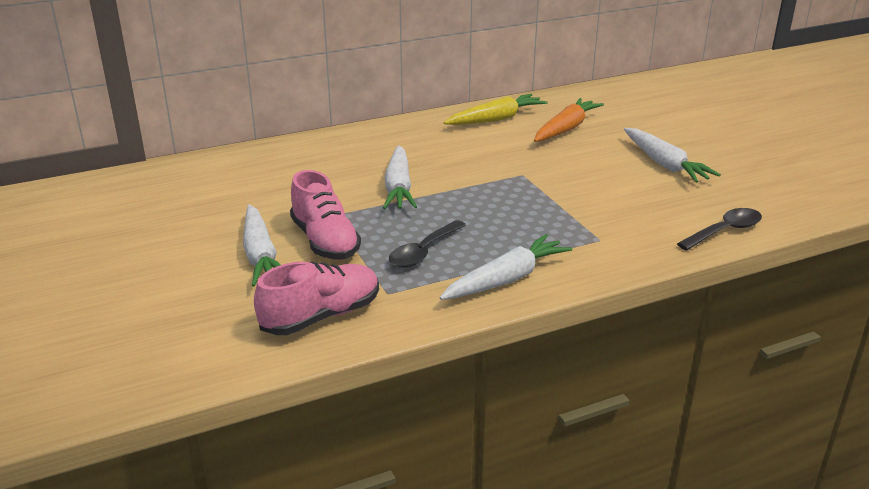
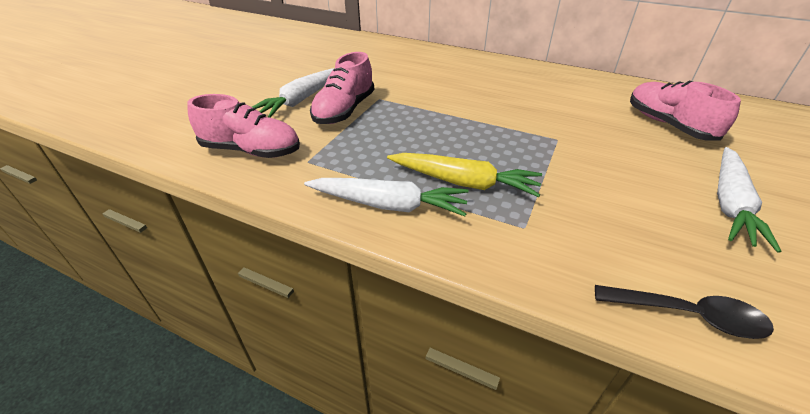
camera: 50 degrees right, 10 degrees up
white carrot [383,145,417,209] -> none
black spoon [389,220,466,268] -> none
yellow carrot [444,94,547,125] -> yellow carrot moved to [387,153,542,197]
orange carrot [534,98,604,142] -> pink shoe [630,81,741,140]

